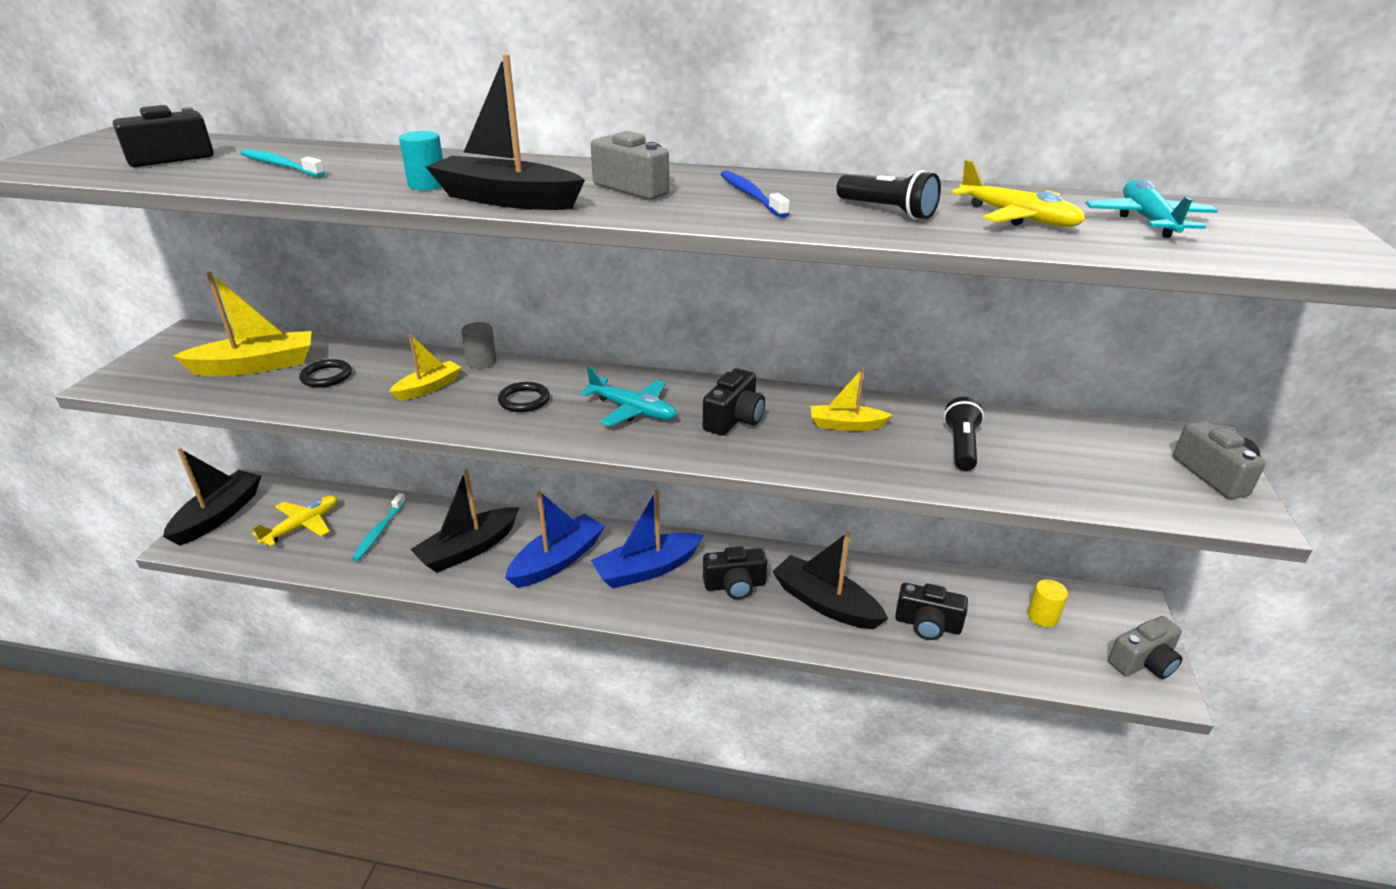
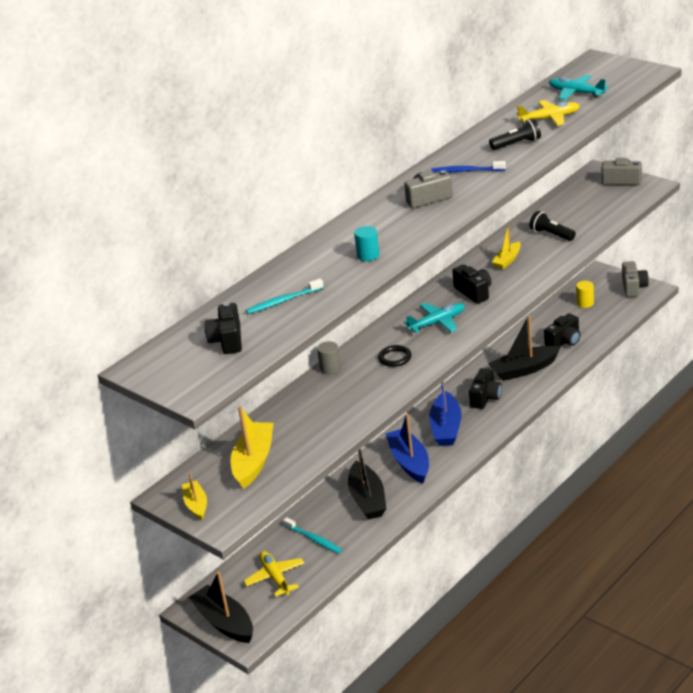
camera: 55 degrees left, 0 degrees up
black ring [299,359,352,388] -> none
yellow boat [389,335,462,401] -> yellow boat moved to [182,473,207,520]
black boat [426,54,585,210] -> none

